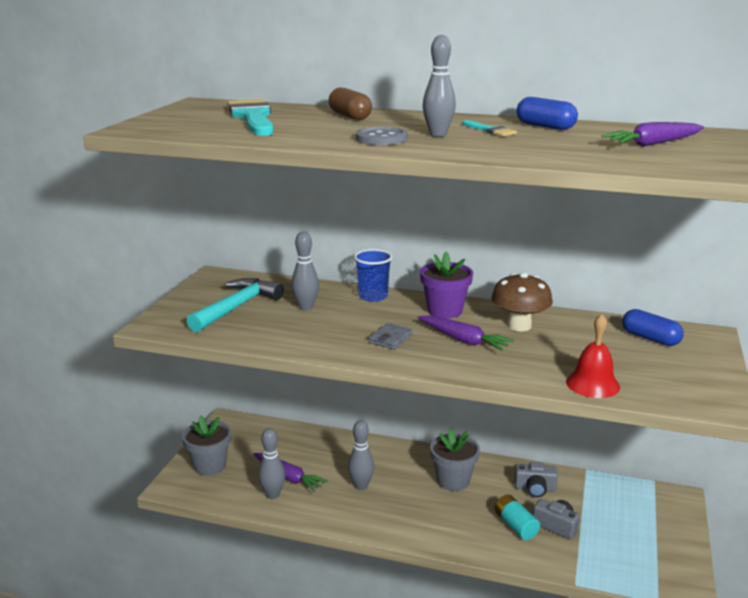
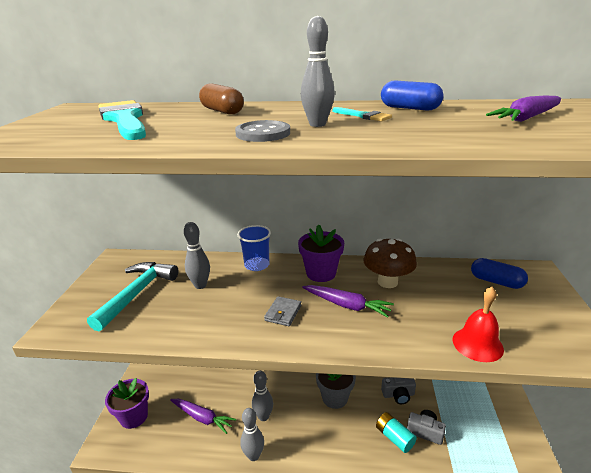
camera: 10 degrees left, 5 degrees up
grey flower pot [182,415,231,476] -> purple flower pot [105,378,149,429]
grey bowling pin [258,428,285,499] -> grey bowling pin moved to [240,408,264,461]

